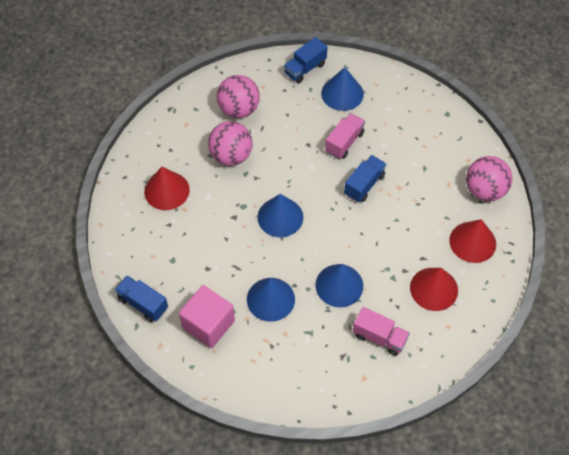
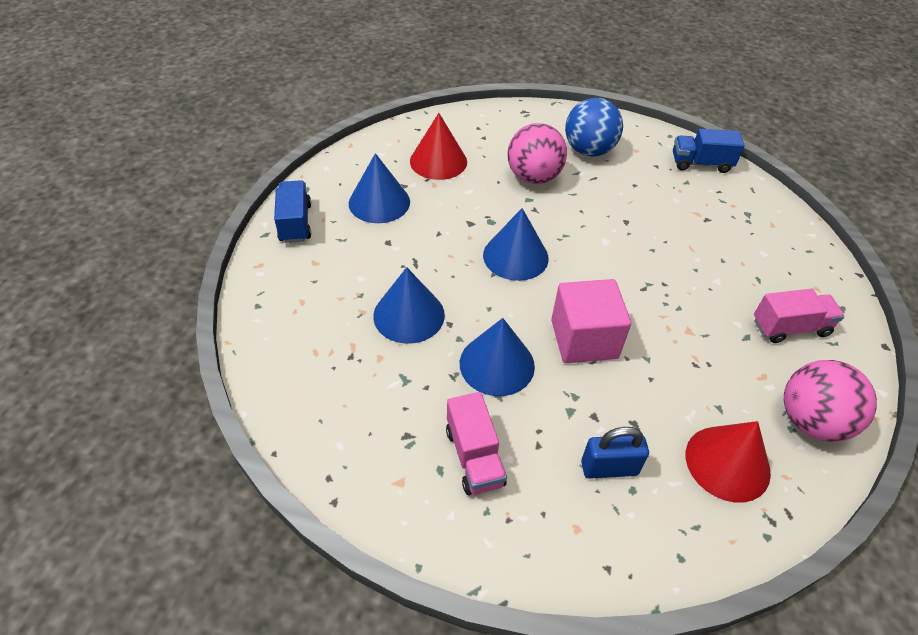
camera: 45 degrees right, 10 degrees down
pink cube [179,285,235,348] -> pink cube moved to [551,279,631,363]
pink ball [217,75,260,118] -> blue ball [565,98,623,157]
blue cone [321,67,364,111] -> blue cone moved to [349,153,410,223]
pink truck [325,113,365,159] -> pink truck moved to [754,289,845,343]
blue truck [344,155,386,202] -> none
red cone [410,268,458,311] -> blue padlock [581,427,649,479]

